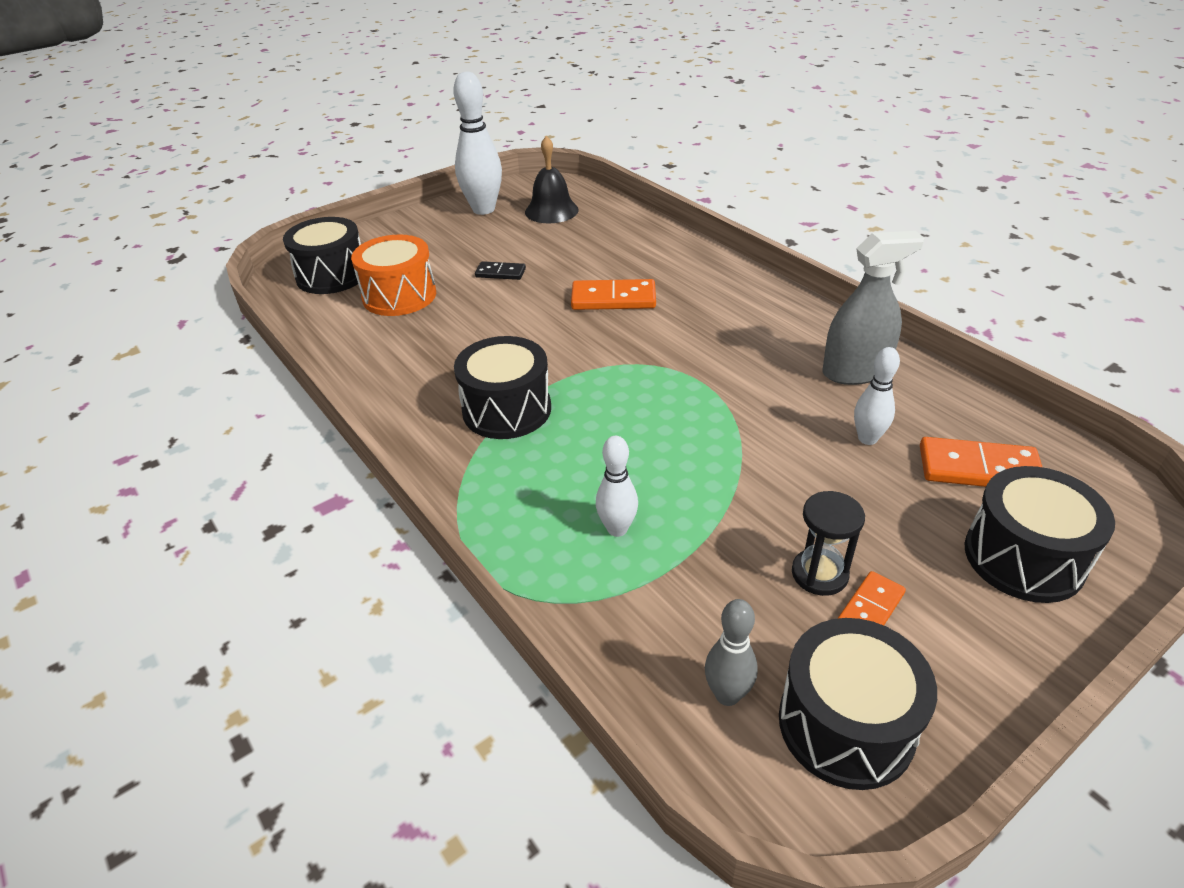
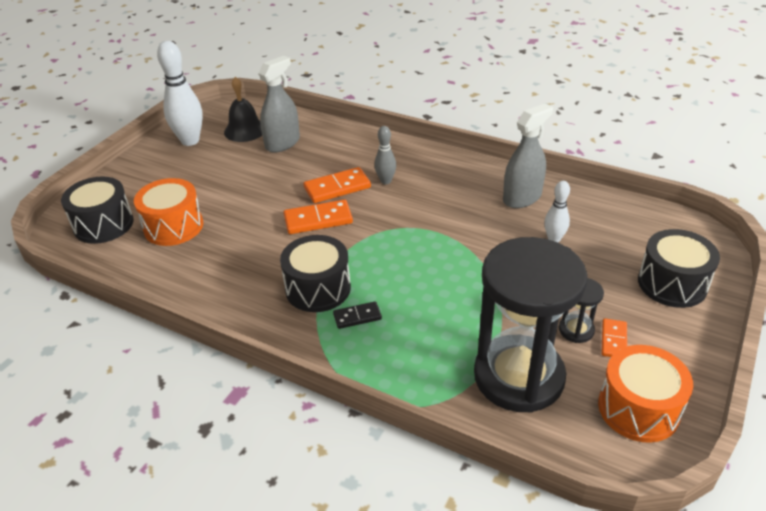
camera: 25 degrees left, 0 degrees up
black domino [475,261,526,280] -> black domino moved to [333,301,382,329]
white bowling pin [596,436,638,537] -> none
grey bowling pin [705,599,758,706] -> grey bowling pin moved to [374,126,396,184]
black drum [779,618,937,790] -> orange drum [598,345,693,443]
orange domino [920,437,1042,487] -> orange domino moved to [283,200,353,234]
none -> grey spray bottle [258,56,300,153]
none -> black hourglass [474,237,588,413]

